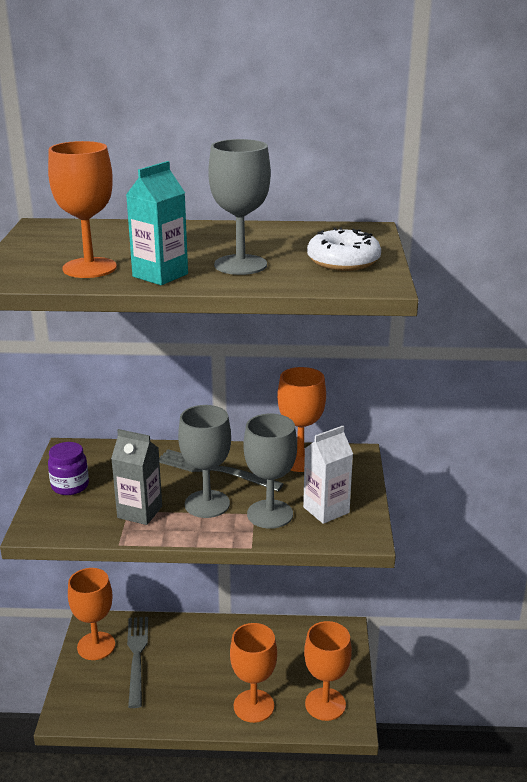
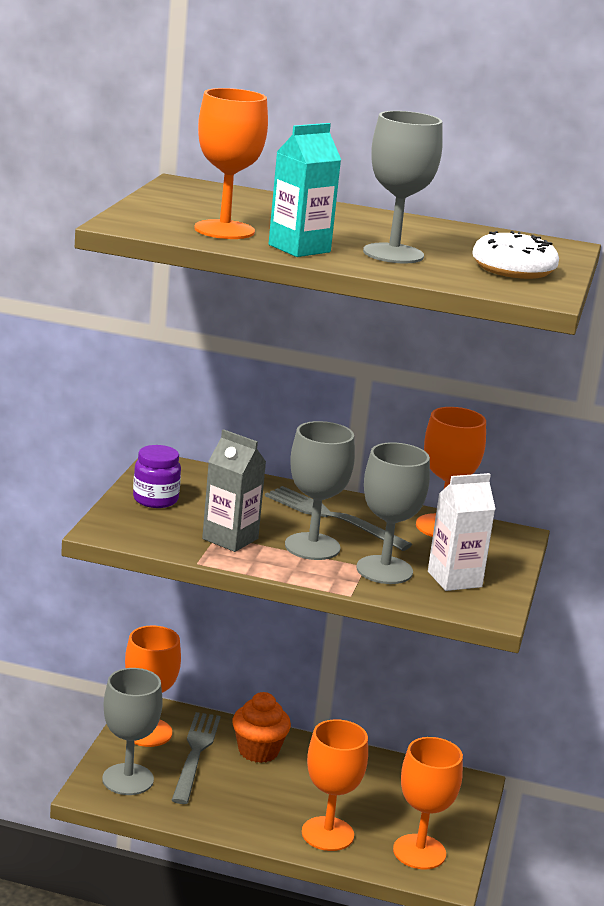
camera: 10 degrees right, 5 degrees down
none -> grey goblet [102,668,163,795]
none -> orange cupcake [232,692,291,763]

